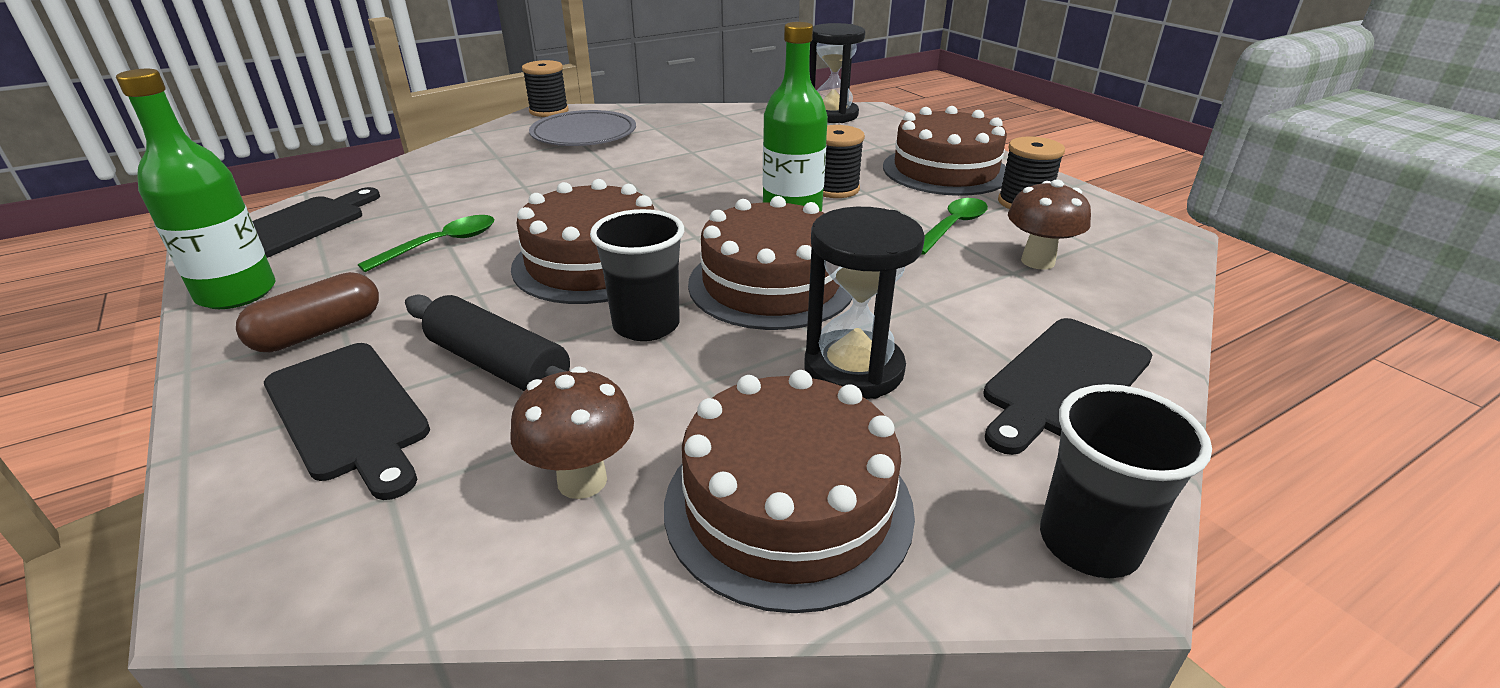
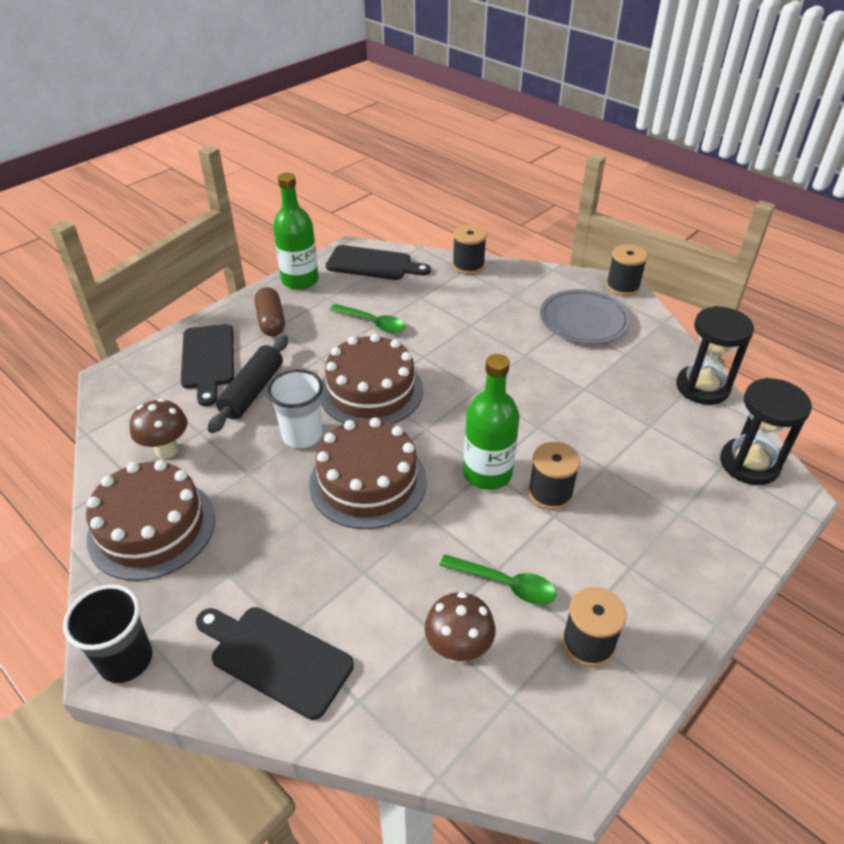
camera: 75 degrees right, 10 degrees up
brown capsule [236,272,379,352] -> brown capsule turned 45 degrees clockwise [255,287,285,336]
black cutting board [264,343,430,500] -> black cutting board turned 45 degrees counterclockwise [181,324,234,406]
black cup [590,209,684,341] -> white cup [267,369,323,448]
black hourglass [804,207,925,399] -> black hourglass moved to [676,306,754,405]
brown cake [883,106,1007,196] -> none
none -> black spool [452,225,487,275]

